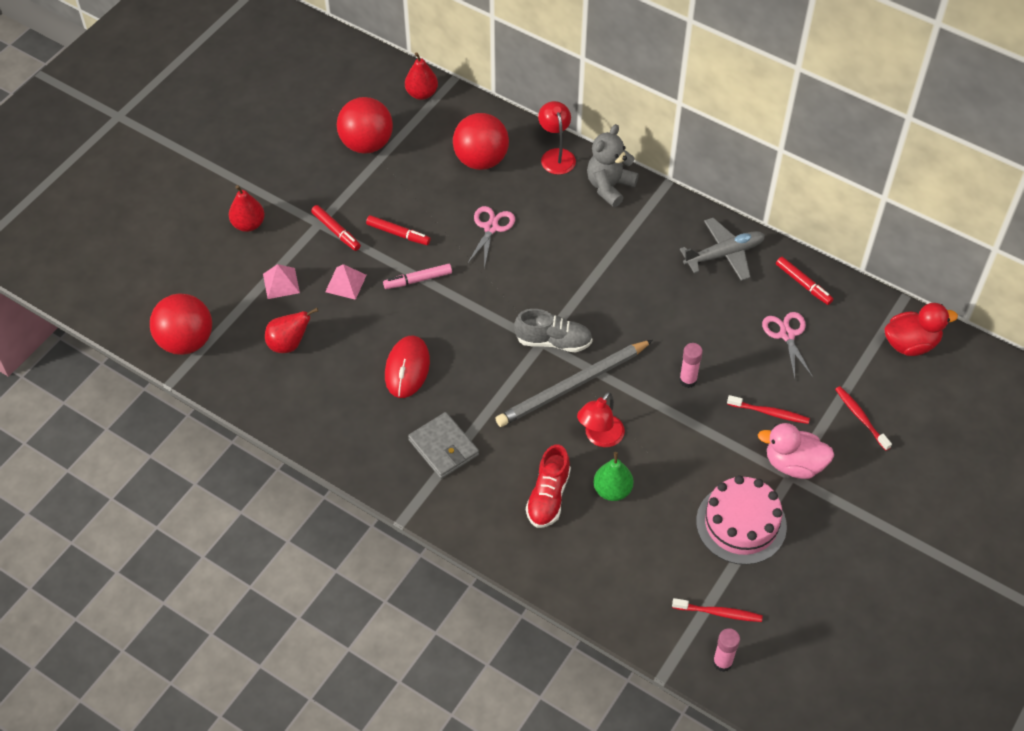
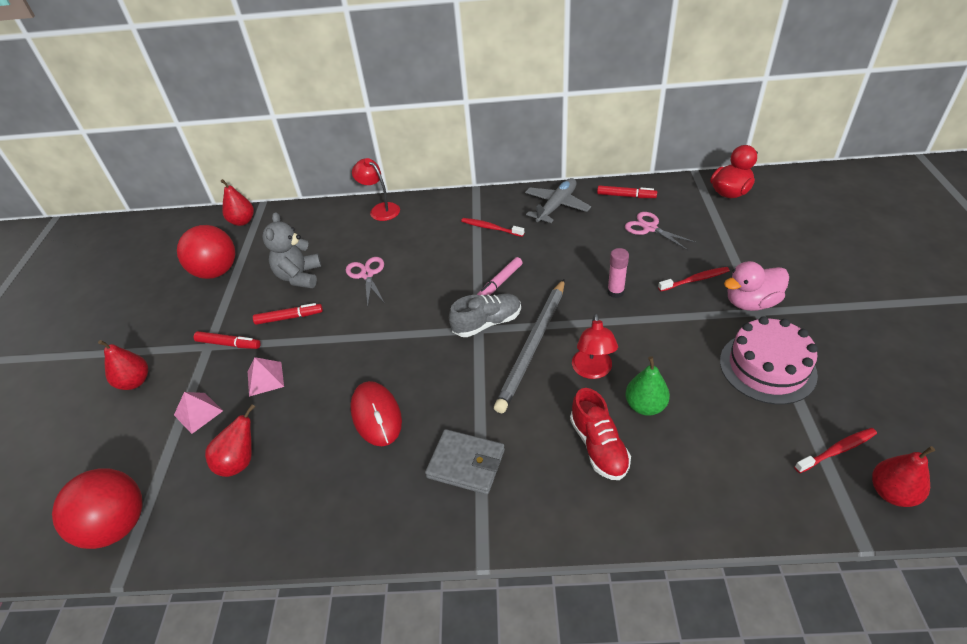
camera: 30 degrees left, 10 degrees down
pink marker [383,264,452,289] -> pink marker moved to [477,257,523,295]
red ball [453,113,509,170] -> none
grey teddy bear [587,124,639,207] -> grey teddy bear moved to [262,212,321,288]
pink glue stick [713,628,740,672] -> red pear [872,446,935,507]
red toothbrush [835,386,892,451] -> red toothbrush moved to [461,218,524,237]

